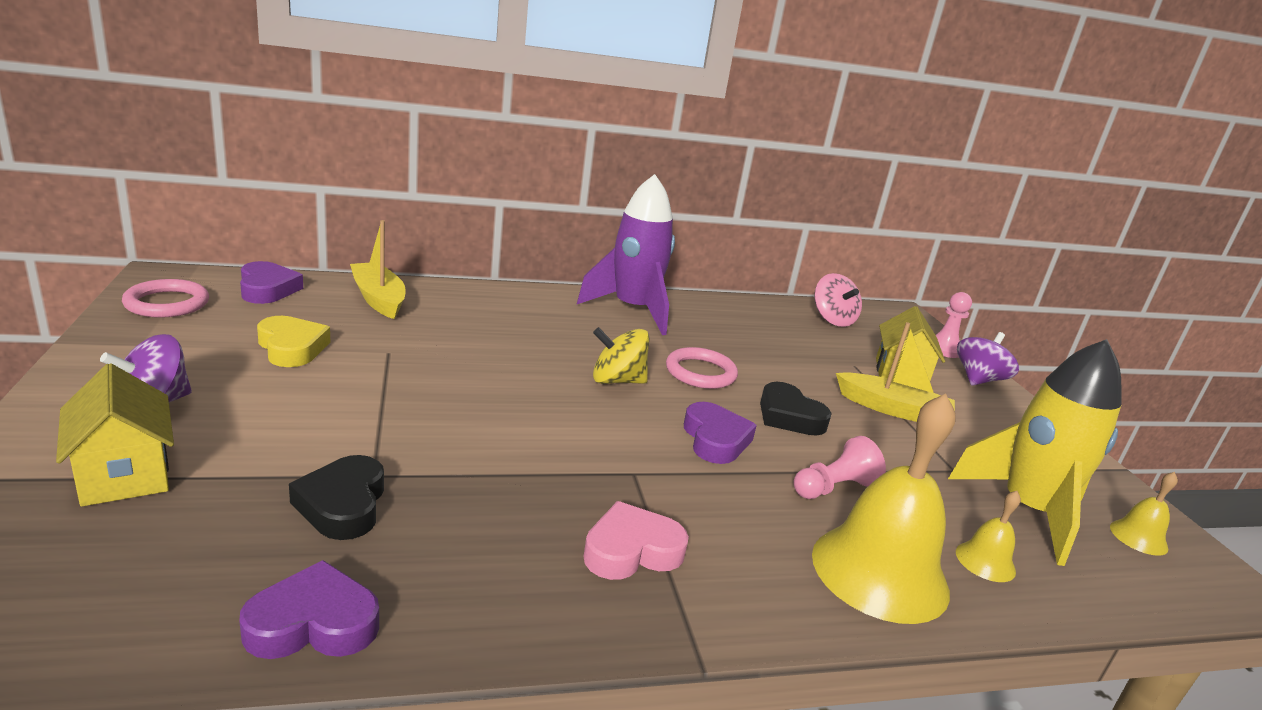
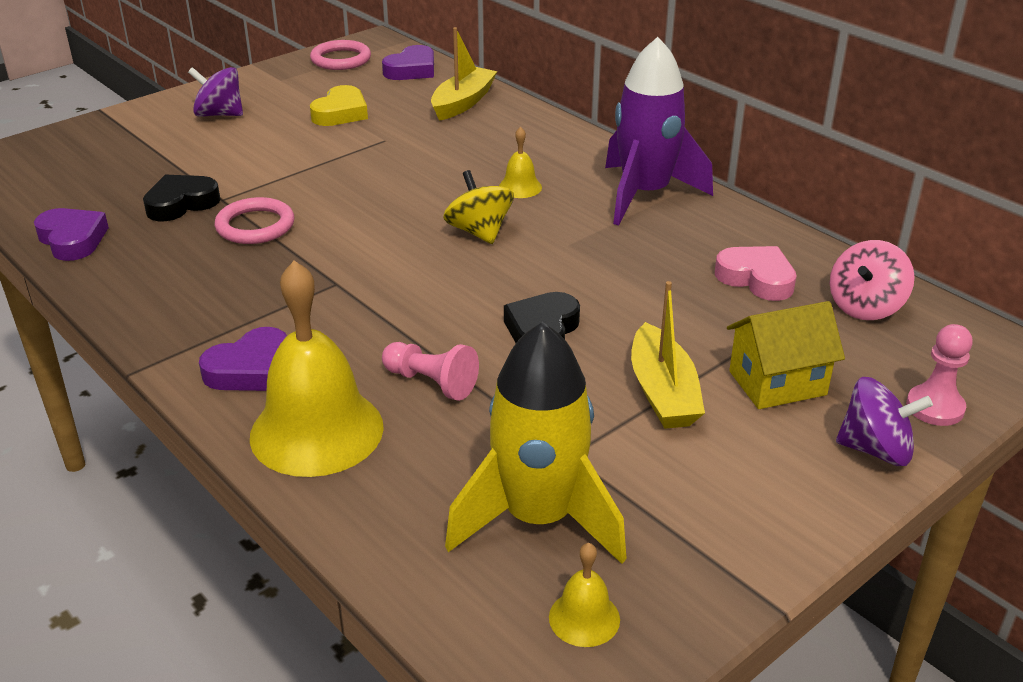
camera: 65 degrees right, 10 degrees up
yellow house [56,363,174,507] -> none
pink heart [583,501,689,580] -> pink heart moved to [715,246,797,301]
pink ring [666,347,738,389] -> pink ring moved to [215,197,294,244]
purple heart [684,402,757,464] -> purple heart moved to [199,327,287,391]
yellow bell [956,491,1021,582] -> yellow bell moved to [499,127,542,198]

